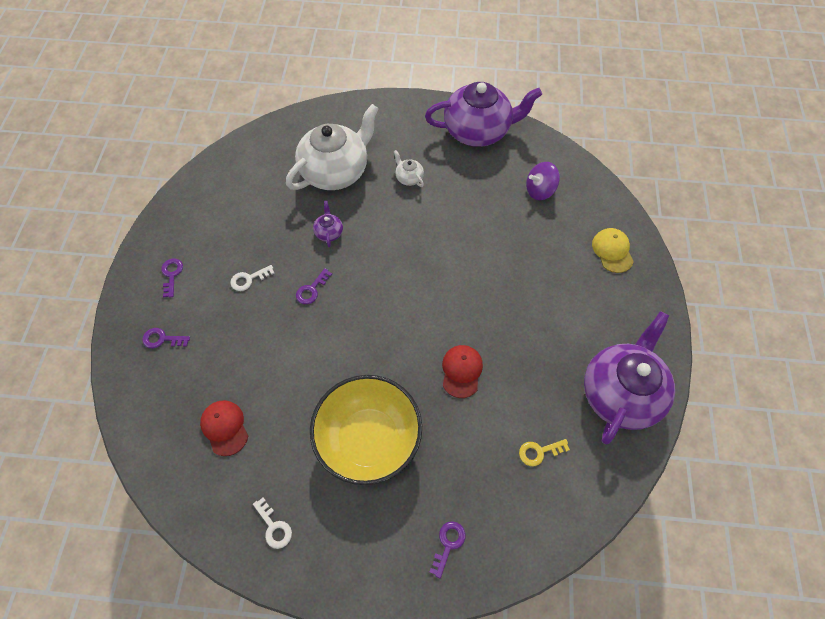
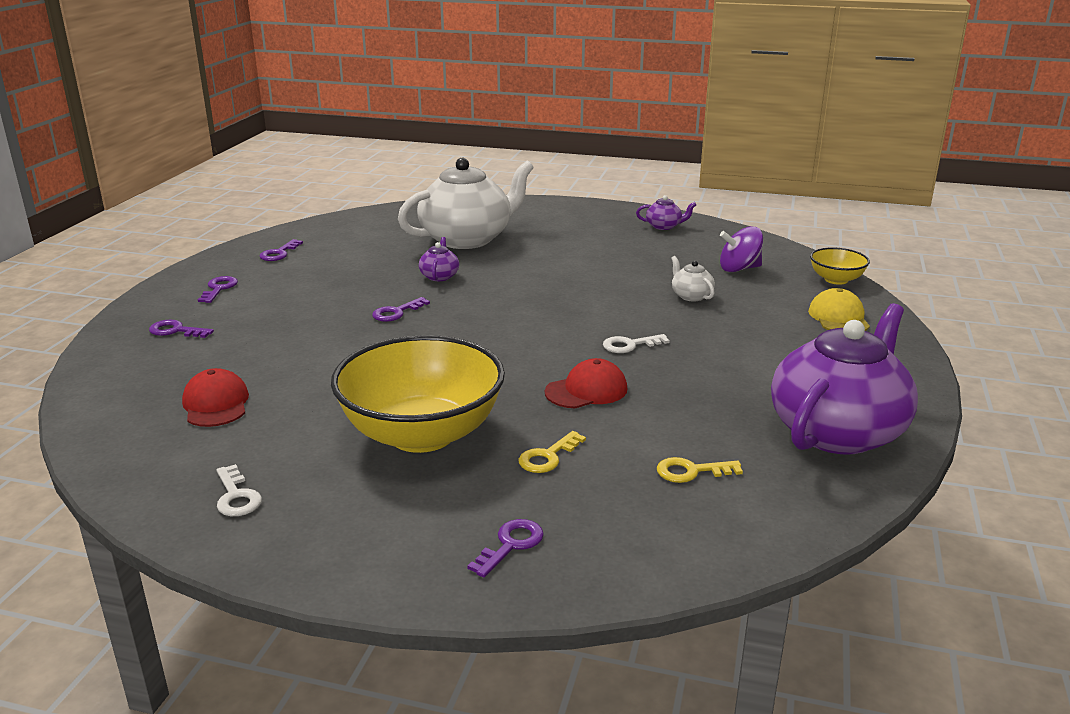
camera: 10 degrees right, 35 degrees down
white key [230,265,274,291] -> white key moved to [603,334,670,353]
white teapot [394,150,424,187] -> white teapot moved to [671,256,715,302]
purple teapot [425,82,542,147] -> purple teapot [636,195,696,230], size x0.40
red cap [442,345,483,398] -> red cap turned 45 degrees clockwise [545,358,627,408]
none -> purple key [260,239,303,261]
none -> yellow key [519,431,586,473]
none -> yellow bowl [810,247,870,285]

